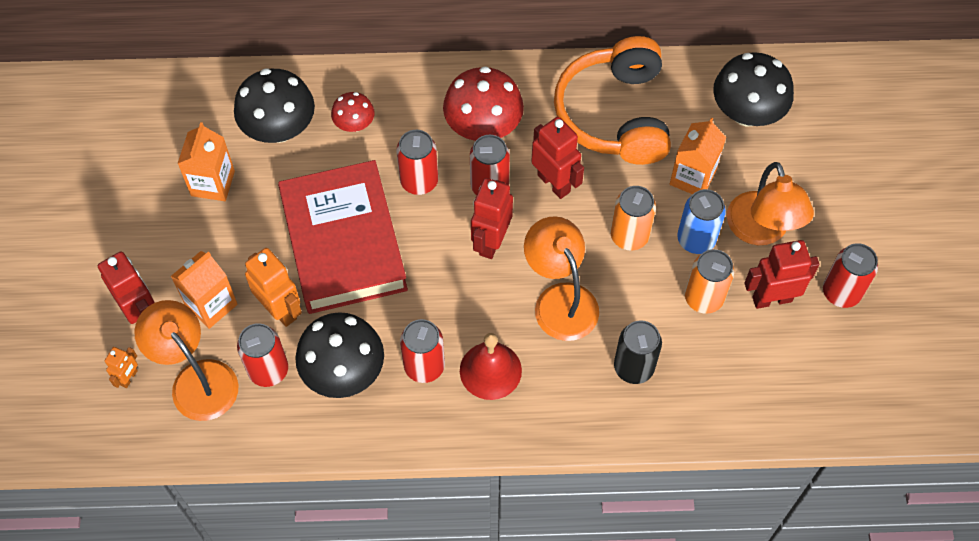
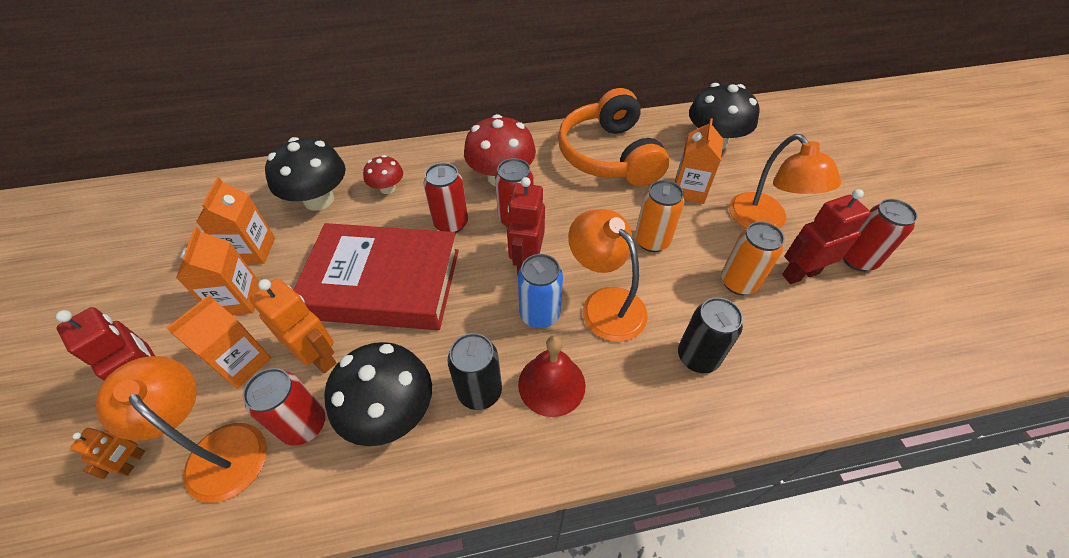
camera: 10 degrees left, 10 degrees down
red book [278,160,408,314] -> red book turned 60 degrees counterclockwise [293,223,459,330]
red can [400,319,445,383] -> black can [447,333,502,410]
red robot [531,117,584,199] -> none
blue can [677,189,726,254] -> blue can moved to [518,254,563,328]
none -> orange carton [176,227,259,315]

